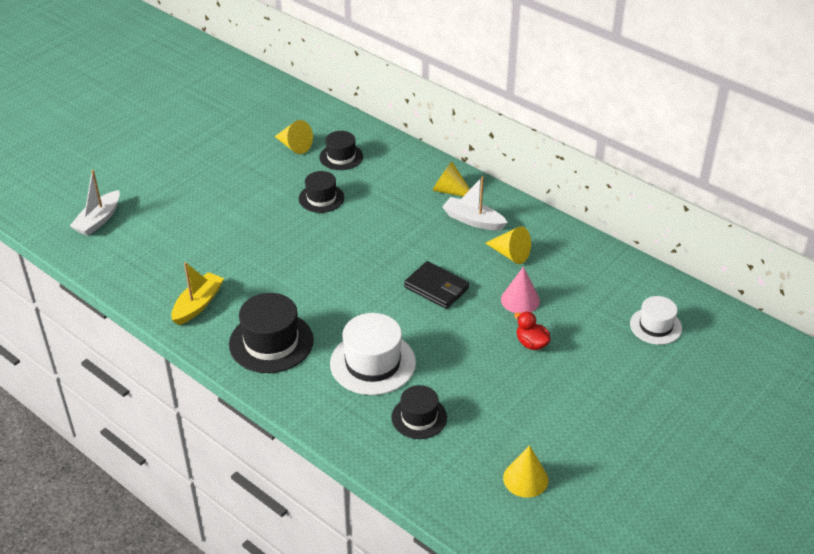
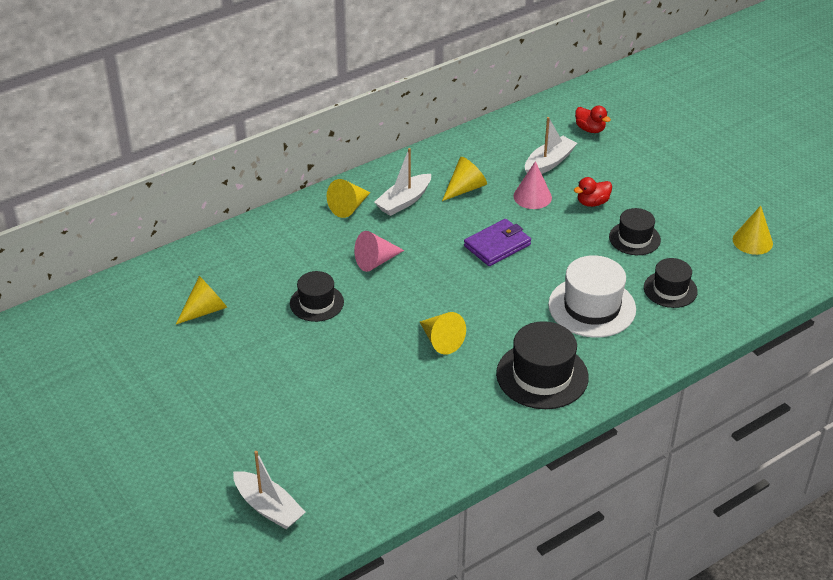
camera: 75 degrees left, 0 degrees up
yellow boat [171,262,224,325] -> none
black hat [319,131,363,170] -> black hat moved to [609,208,661,255]
black wallet [404,261,469,309] -> purple wallet [464,219,531,266]
white hat [630,296,682,345] -> red duck [575,106,611,133]
none -> pink cone [354,231,404,272]
none -> yellow cone [420,312,466,355]
none -> white boat [525,117,577,174]

